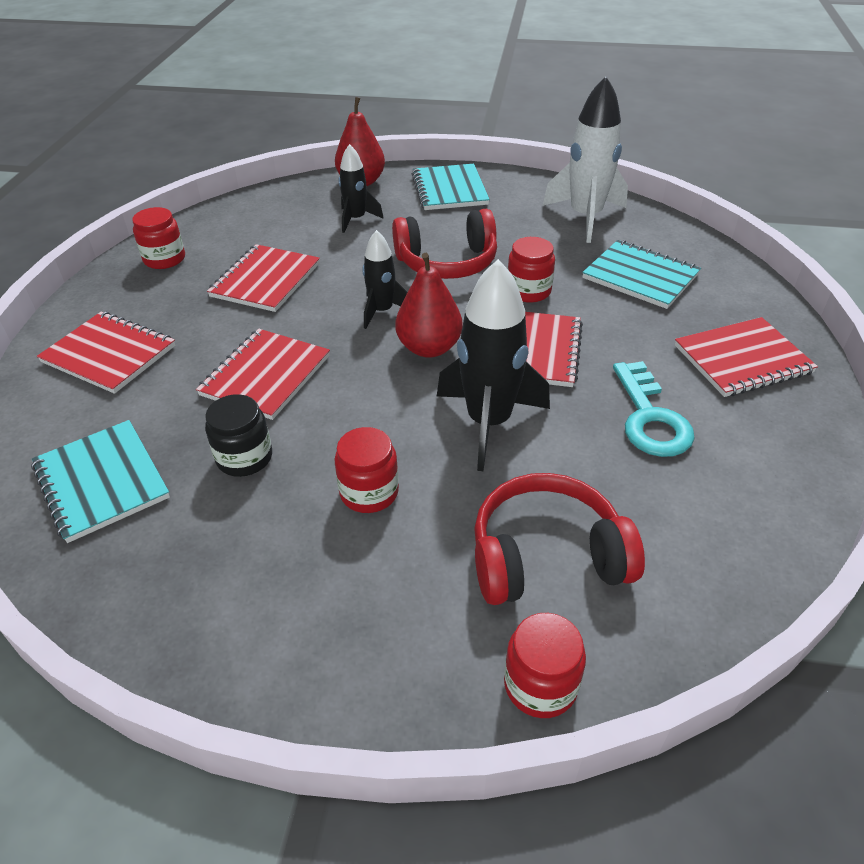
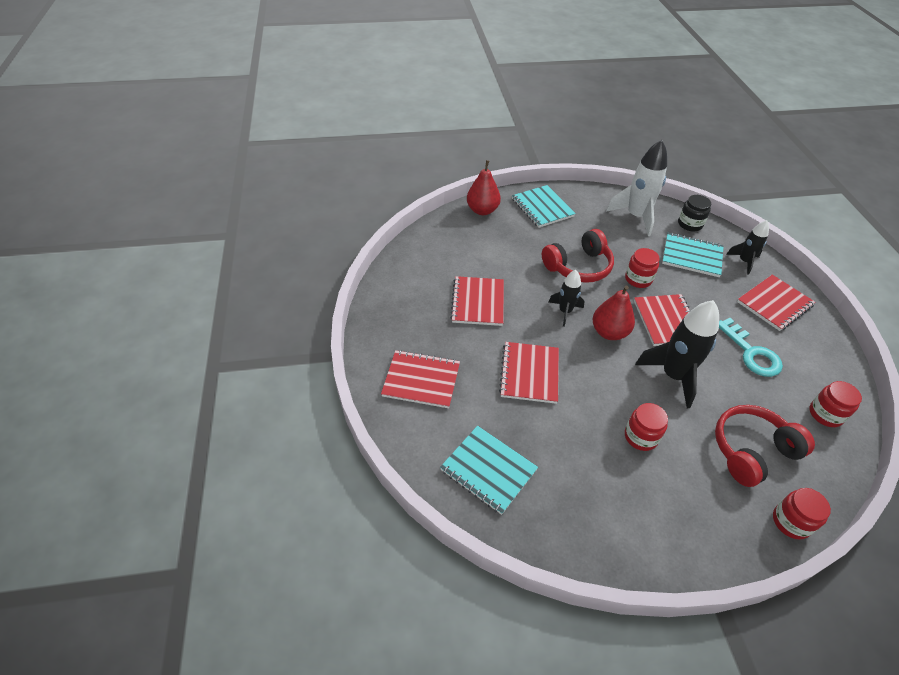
camera: 20 degrees left, 5 degrees up
red jar [132,207,185,269] -> red jar moved to [809,381,862,427]
black jar [205,394,272,477] -> black jar moved to [678,195,711,231]
black rocket [339,144,384,233] -> black rocket moved to [726,220,769,275]

